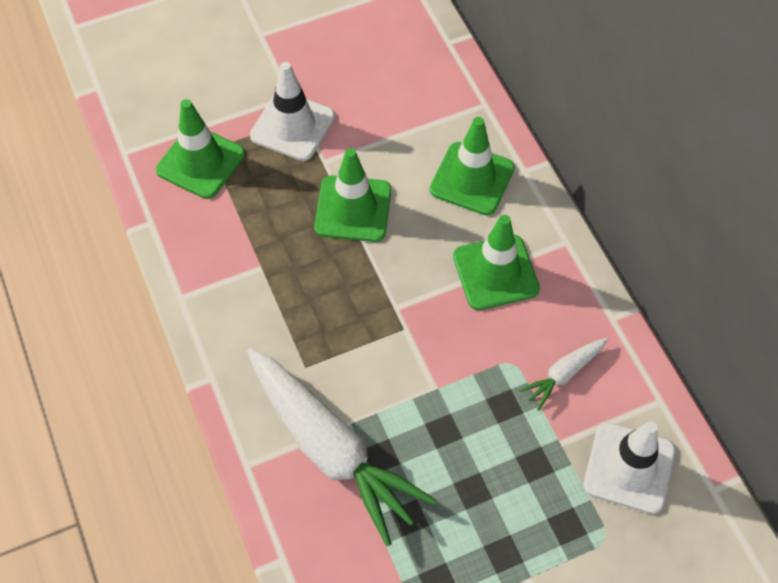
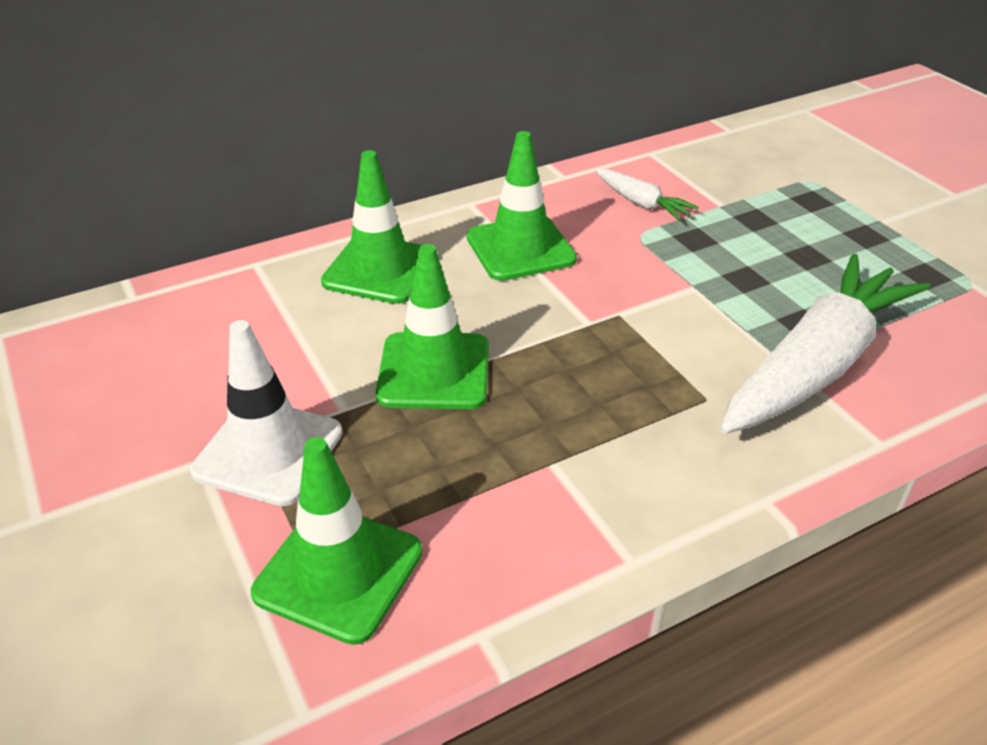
camera: 95 degrees left, 20 degrees down
white traffic cone [583,421,675,514] -> none

